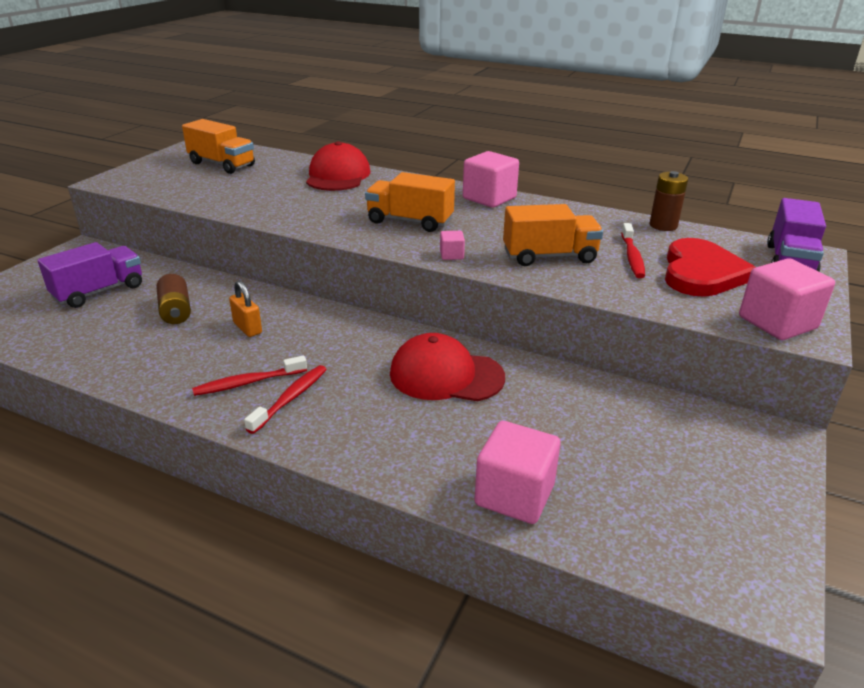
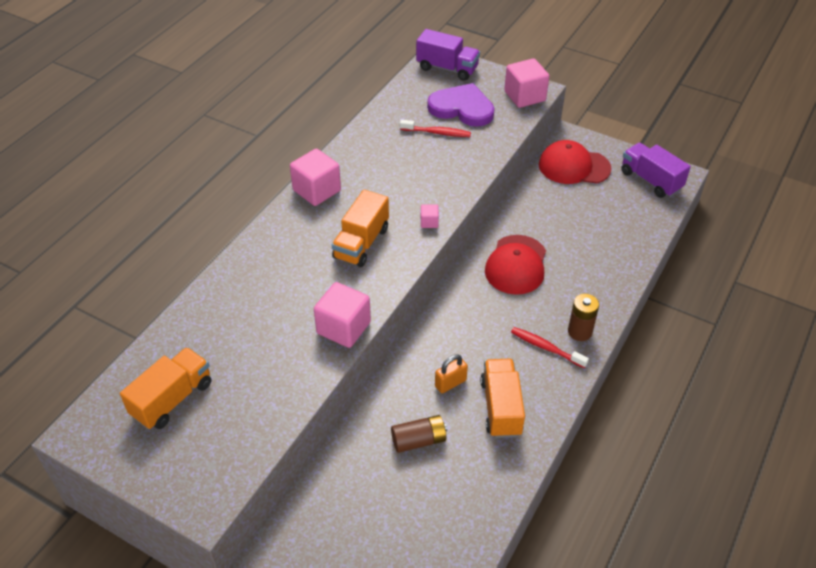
camera: 85 degrees left, 15 degrees up
purple truck [38,242,142,308] -> purple truck moved to [621,143,691,198]
red toothbrush [192,356,307,396] -> none
red cap [306,141,370,191] -> red cap moved to [539,140,612,184]
pink cube [474,421,561,524] -> pink cube moved to [314,282,371,348]
orange truck [503,204,603,266] -> orange truck moved to [480,359,525,438]
brown battery [649,171,688,231] -> brown battery moved to [568,294,599,341]
red heart [665,238,756,297] -> purple heart [427,83,495,127]

